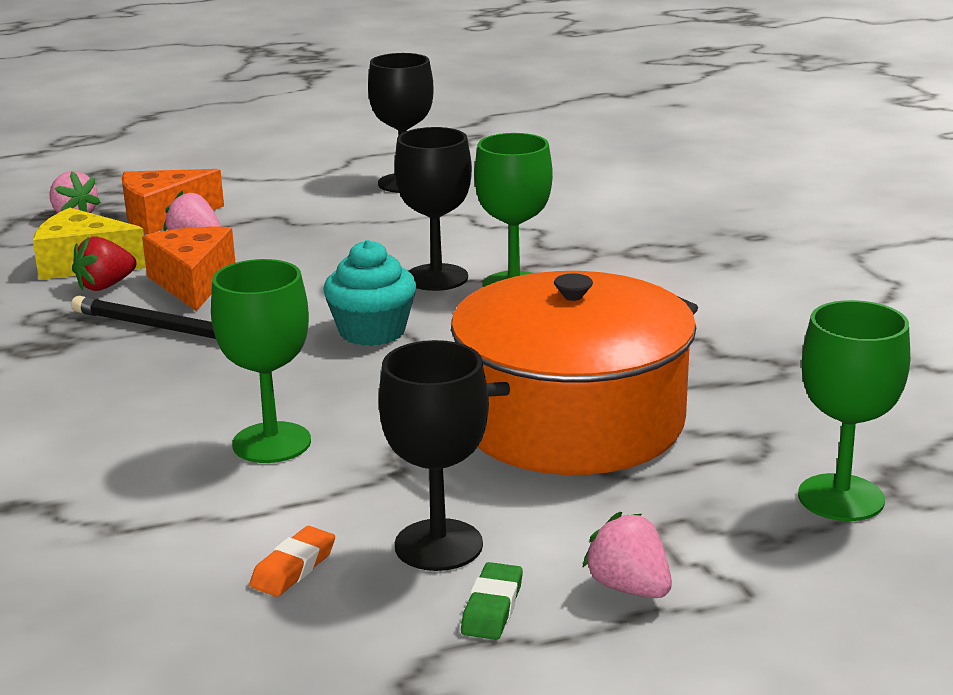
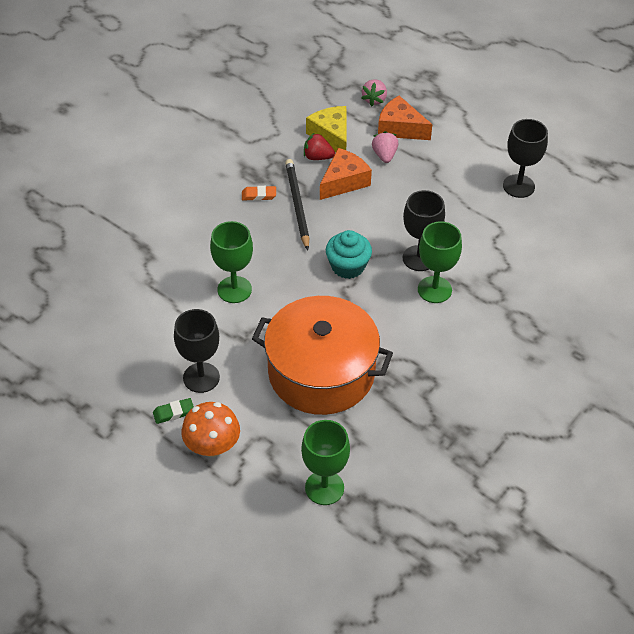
camera: 55 degrees right, 25 degrees up
orange eraser [249,526,335,597] -> orange eraser moved to [242,186,276,201]
pink strawberry [582,512,672,598] -> orange mushroom [181,402,240,457]

